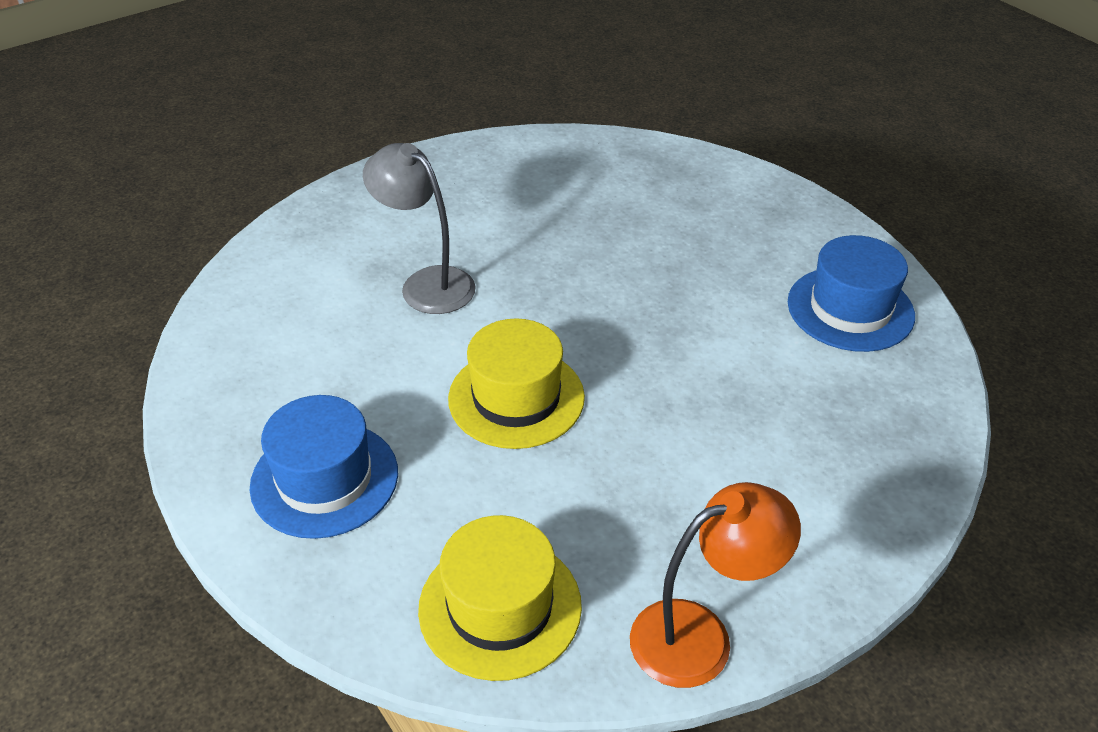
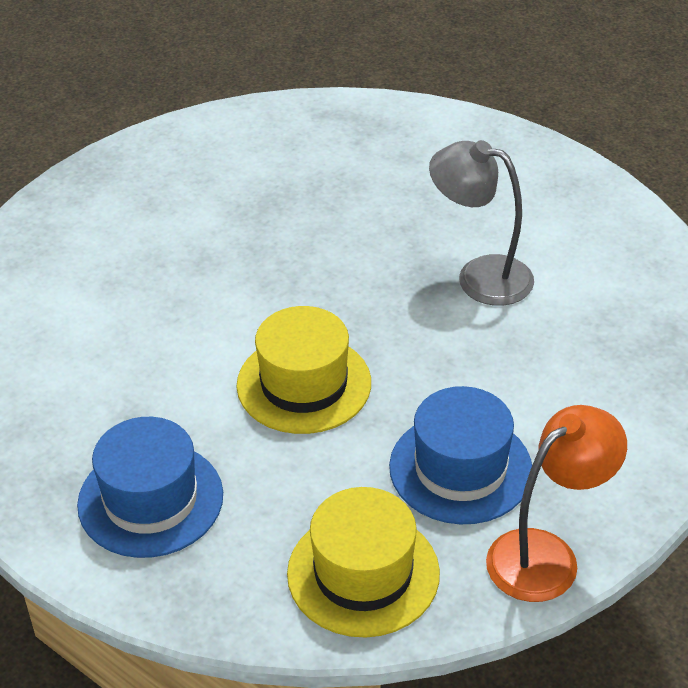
camera: 15 degrees left, 0 degrees up
grey lamp [363,143,476,314] -> grey lamp moved to [429,140,534,306]
blue hat [788,235,915,352] -> blue hat moved to [389,386,532,524]

